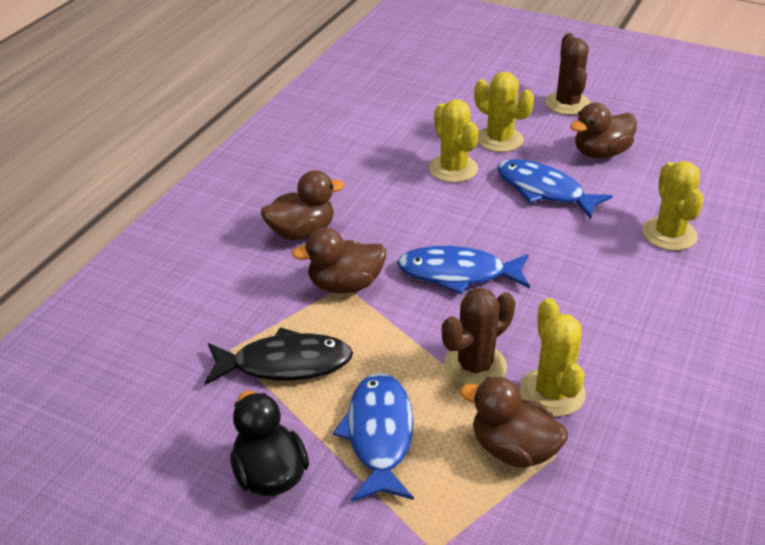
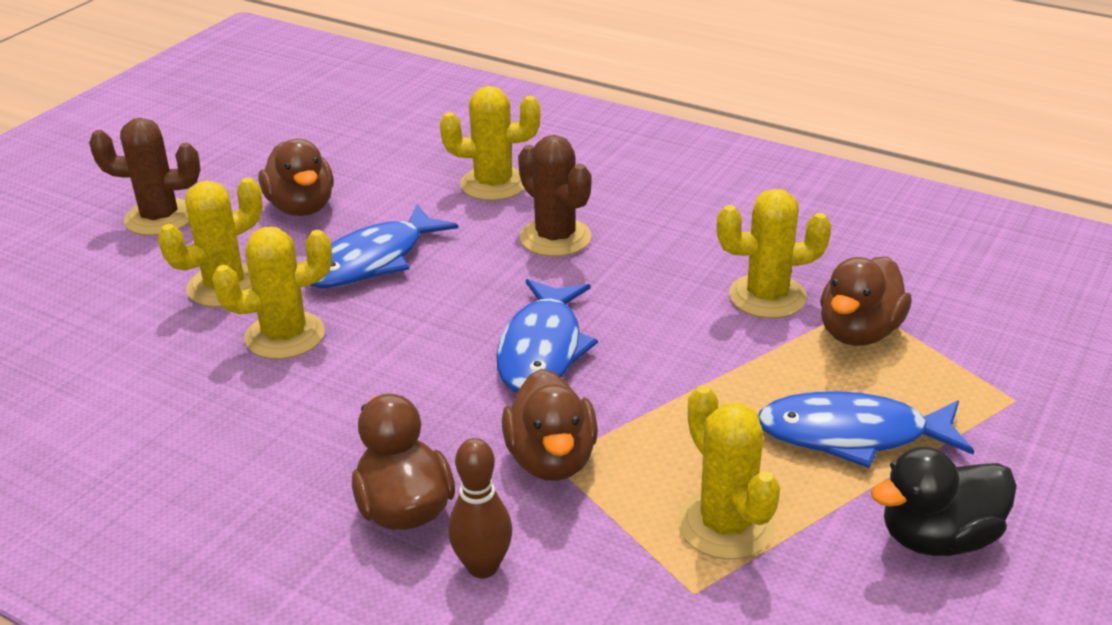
camera: 85 degrees left, 5 degrees down
black fish [204,327,353,385] -> yellow cactus [678,385,780,560]
brown cactus [442,288,516,386] -> brown cactus moved to [518,135,591,257]
none -> brown bowling pin [448,438,512,578]

